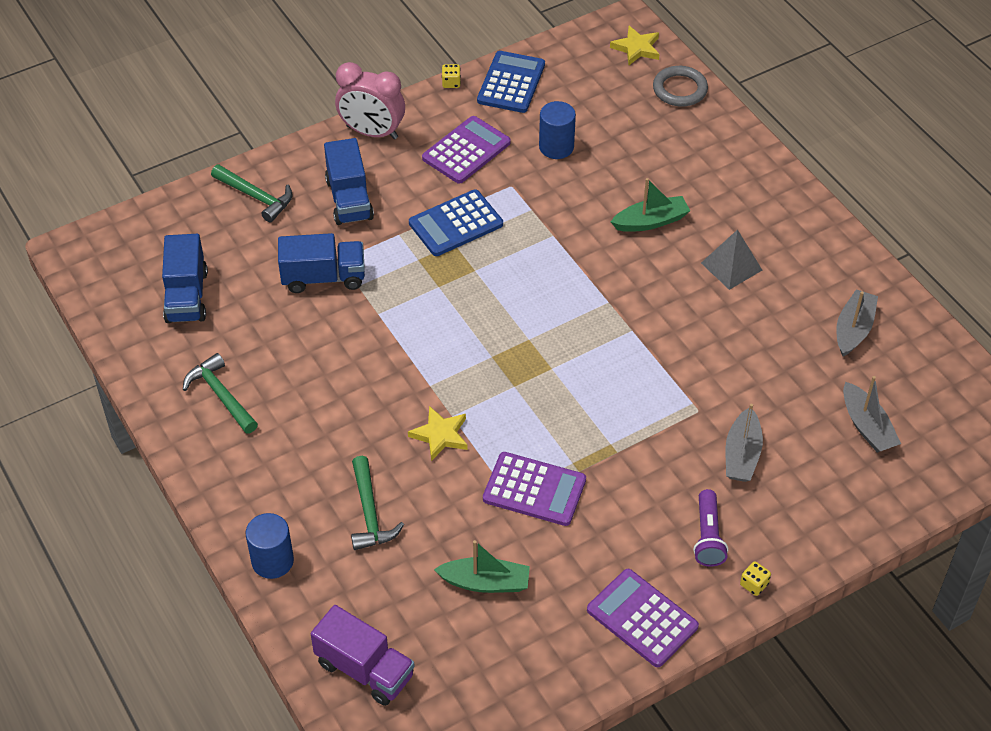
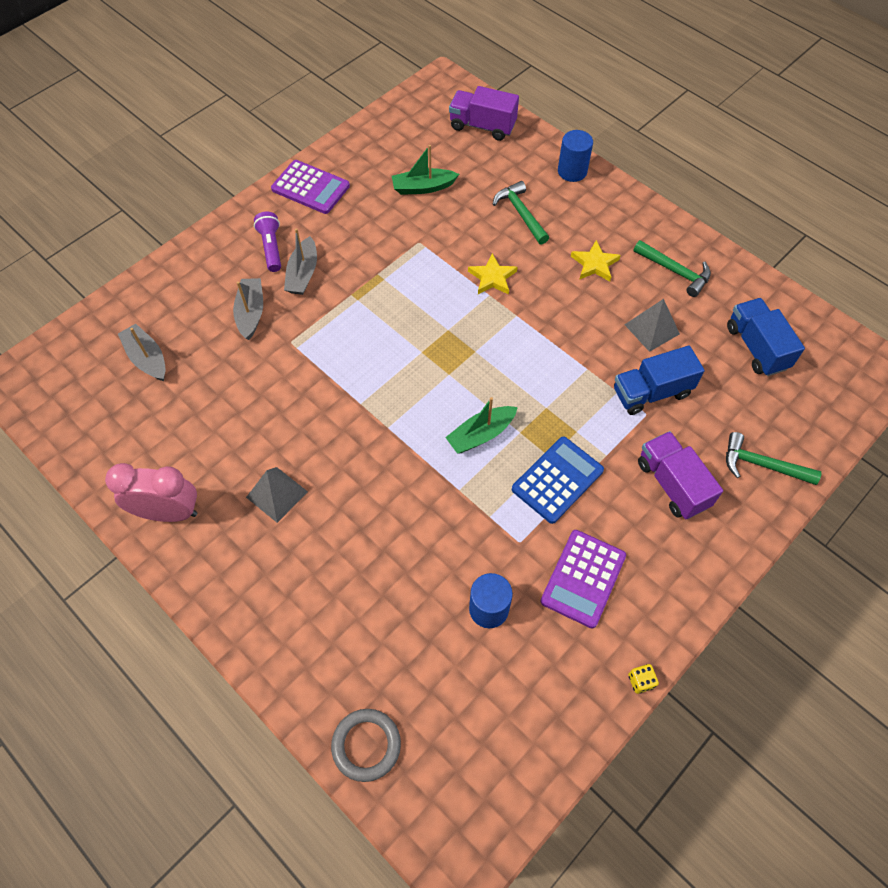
camera: 165 degrees right, 10 degrees up
blue truck [324,138,374,225] -> purple truck [638,431,723,519]
pink clock [335,62,405,139] -> pink clock moved to [105,463,197,522]
blue calculator [477,51,545,113] -> none
purple calculator [483,452,586,526] -> none
yellow star [610,26,659,65] -> yellow star moved to [571,240,621,282]
green boat [611,178,690,232] -> green boat moved to [445,397,518,454]
yellow dice [740,561,771,596] -> none
grey boat [836,289,878,357] -> grey boat moved to [284,228,317,295]
none -> grey pyramid [625,299,680,352]

